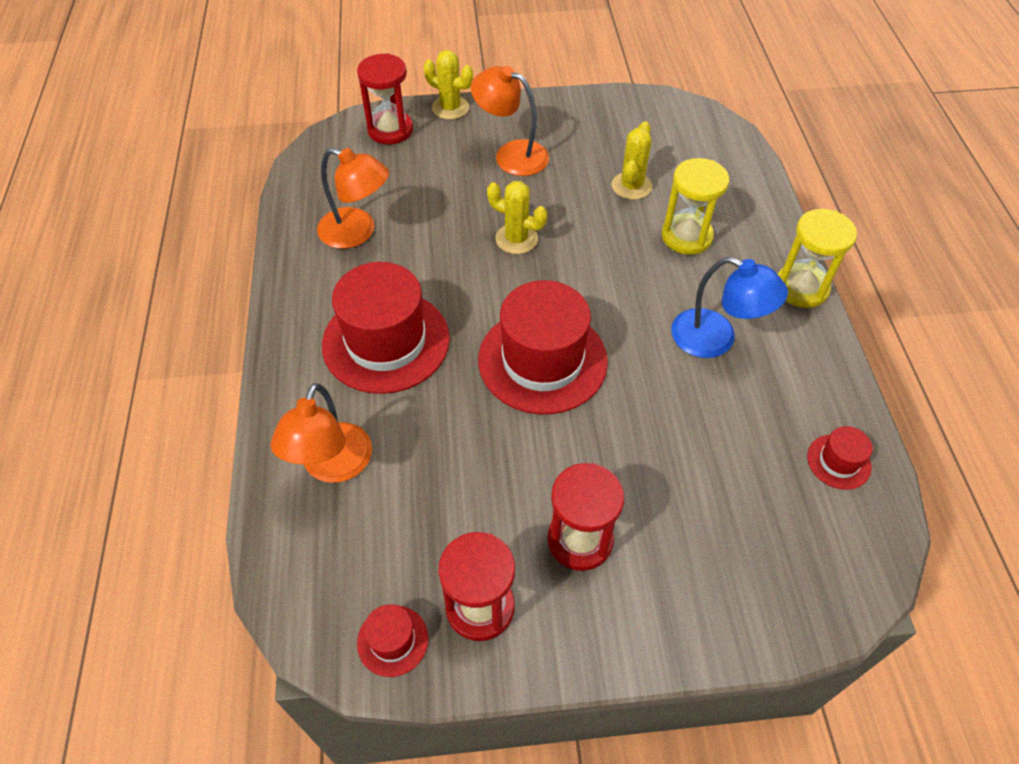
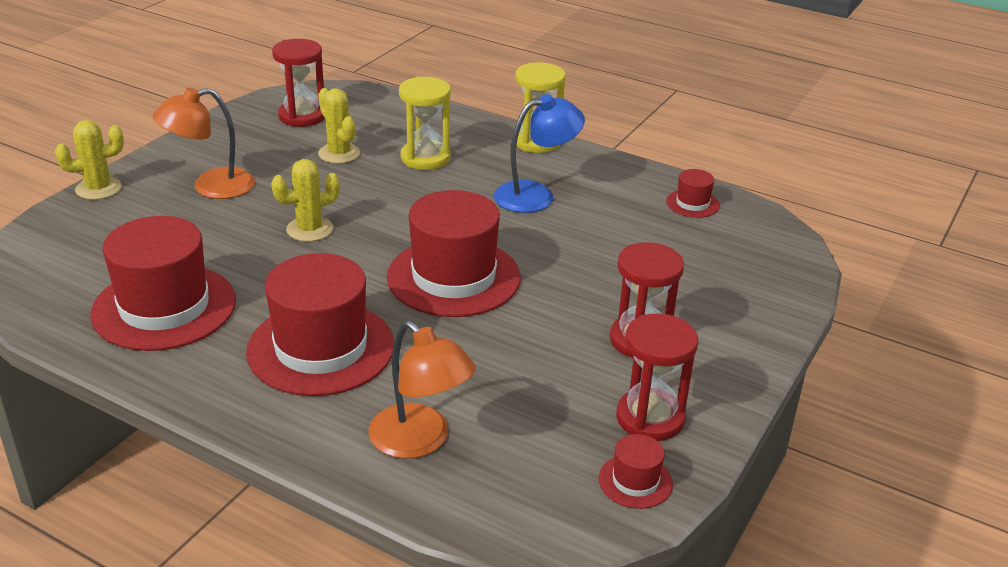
camera: 55 degrees left, 20 degrees down
orange lamp [317,148,389,249] -> red hat [90,216,236,351]
red hourglass [357,53,413,144] -> red hourglass moved to [272,39,325,127]

